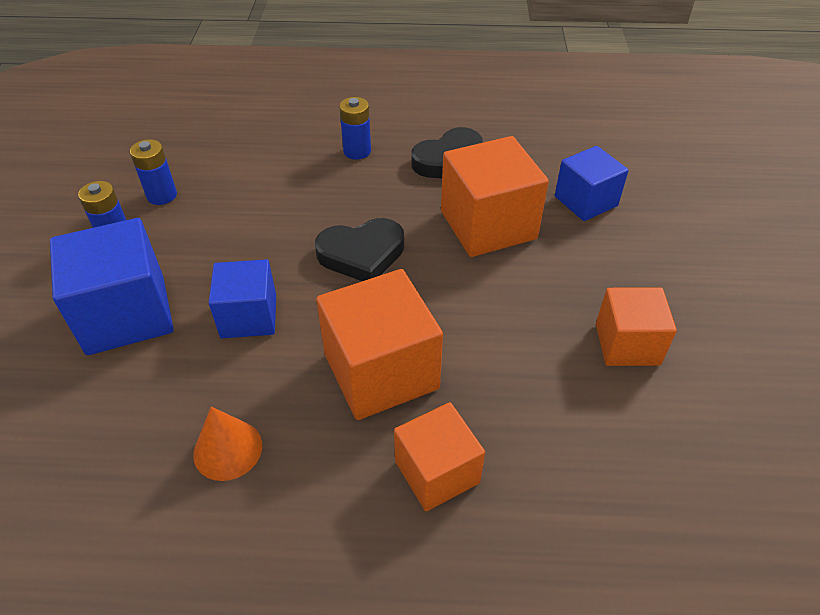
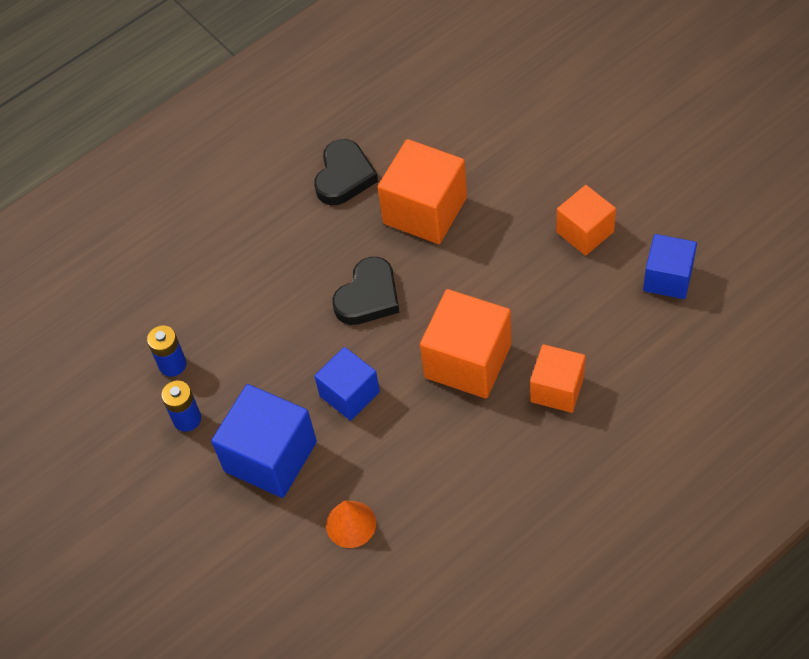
camera: 35 degrees left, 10 degrees up
orange cone [193,407,262,481] -> orange cone moved to [326,500,376,548]
blue battery [339,97,371,160] -> none
blue cube [555,146,629,221] -> blue cube moved to [643,234,697,299]

